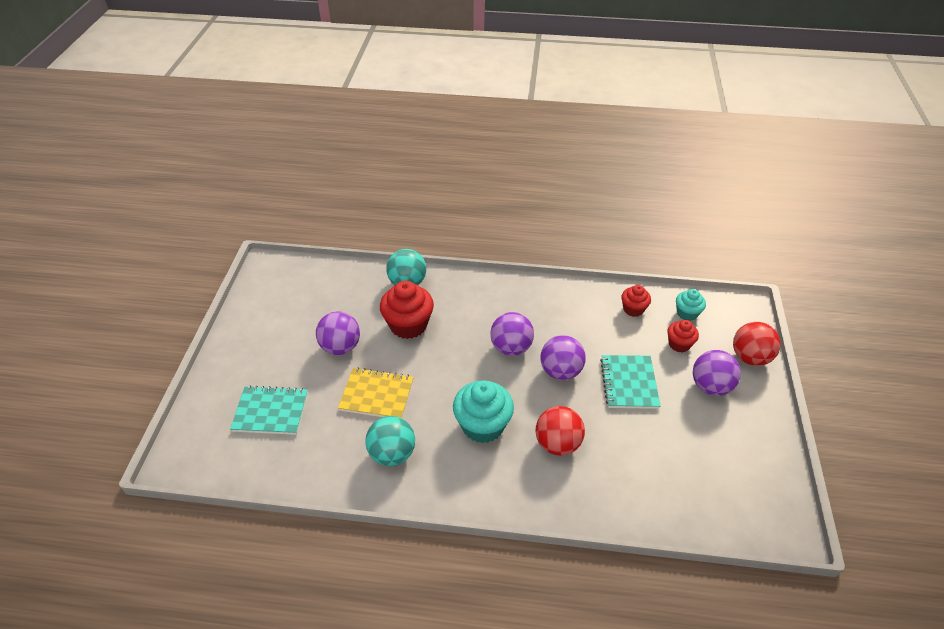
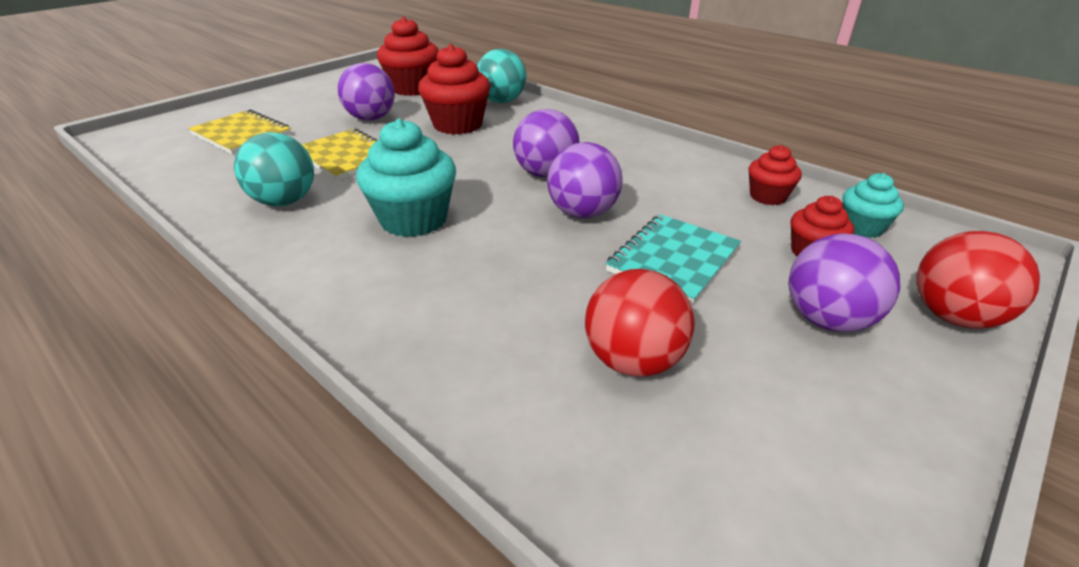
camera: 35 degrees right, 10 degrees down
turquoise notebook [230,385,308,435] -> yellow notebook [188,109,291,154]
red ball [535,406,585,456] -> red ball moved to [585,269,695,377]
none -> red cupcake [377,17,439,96]

